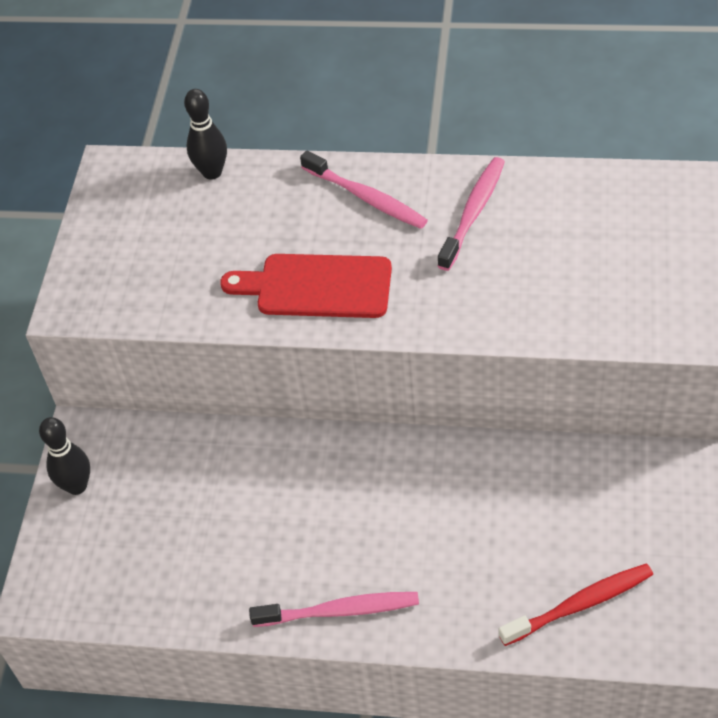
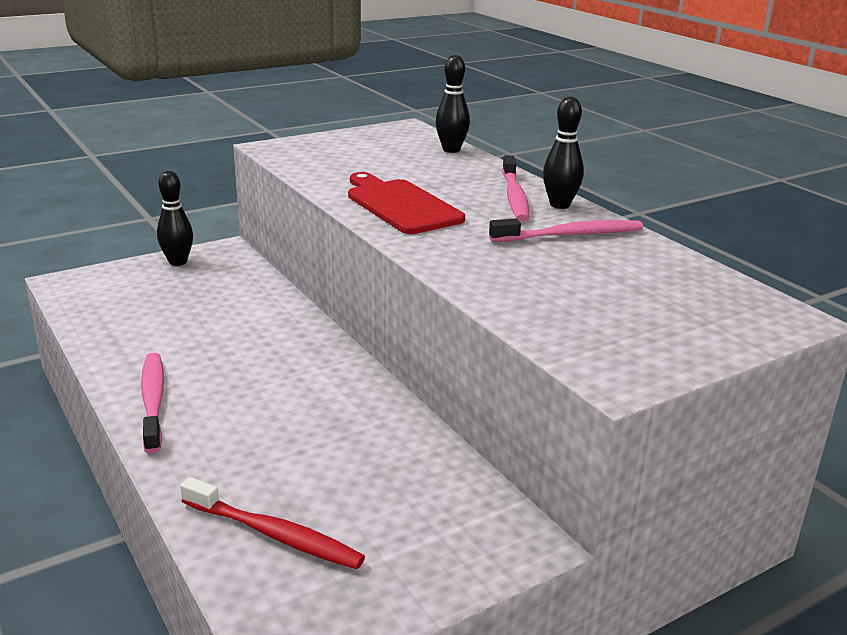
camera: 45 degrees right, 25 degrees down
pink toothbrush [249,592,419,627] -> pink toothbrush turned 150 degrees counterclockwise [141,353,164,453]
none -> black bowling pin [543,97,584,209]

